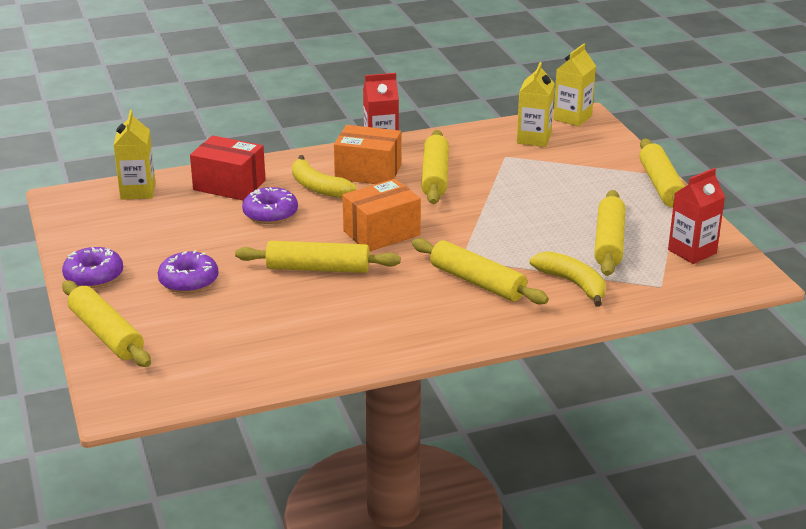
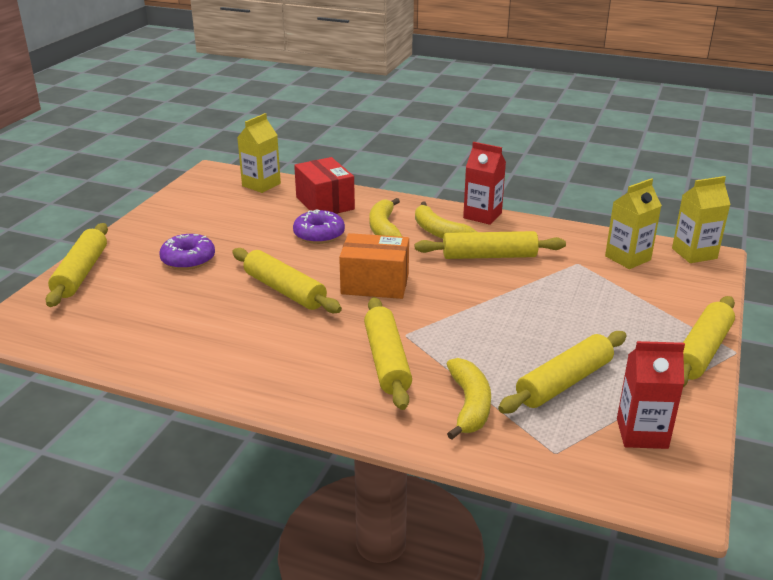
camera: 40 degrees right, 0 degrees up
purple donut [62,247,123,288] -> none
orange box [334,125,401,184] -> yellow banana [415,202,477,239]
yellow rolling pin [421,130,449,204] -> yellow rolling pin turned 45 degrees clockwise [415,231,566,259]

